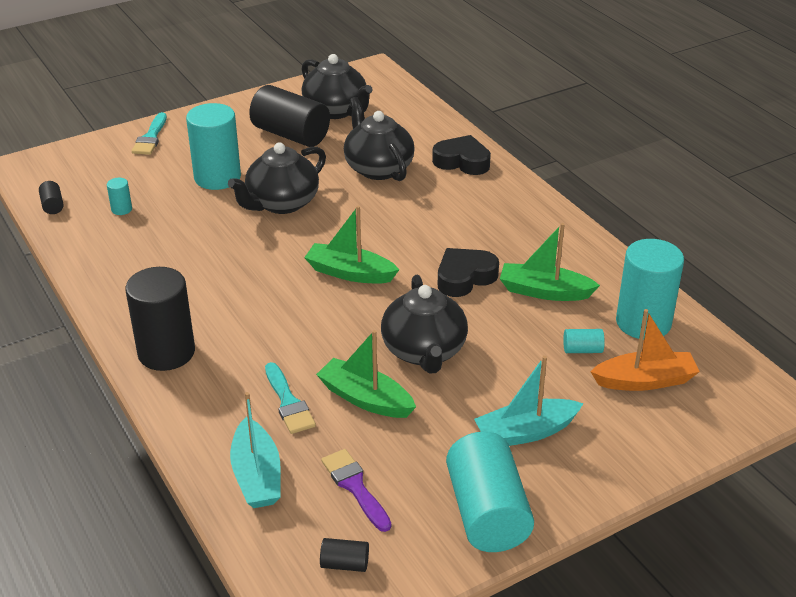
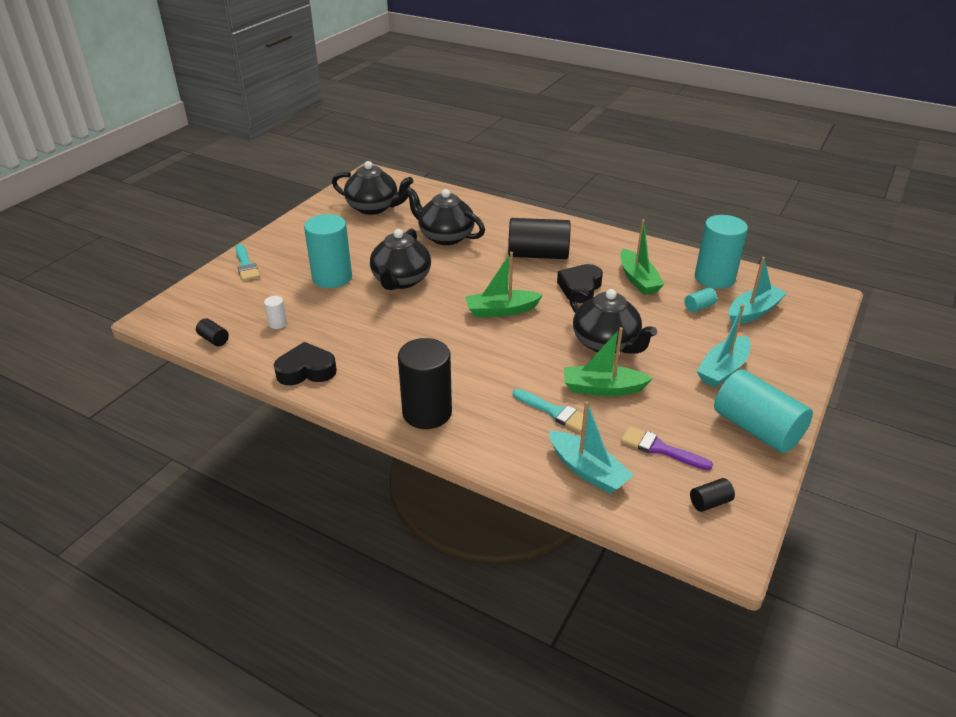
camera: 30 degrees left, 0 degrees up
turquoise cylinder [107,178,132,215] -> white cylinder [264,296,287,329]
black cylinder [249,85,330,147] -> black cylinder moved to [508,218,571,259]
black heart [432,135,491,175] -> black heart moved to [274,342,337,385]
green boat [500,223,600,301] -> green boat turned 90 degrees counterclockwise [620,219,665,295]
orange boat [590,309,700,391] -> turquoise boat [729,257,787,325]

